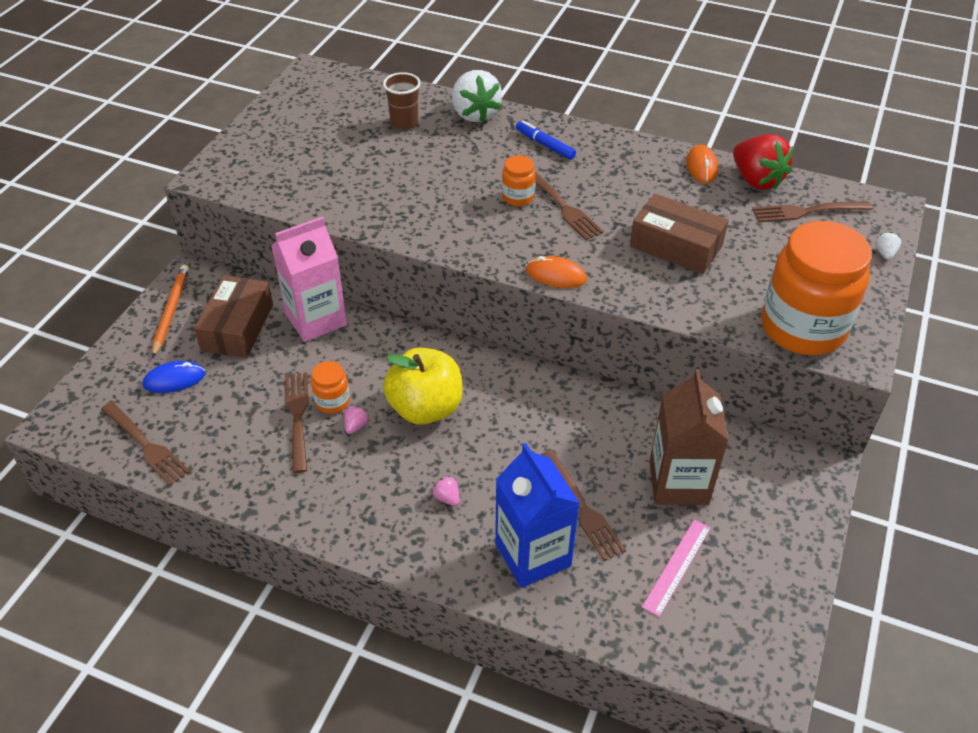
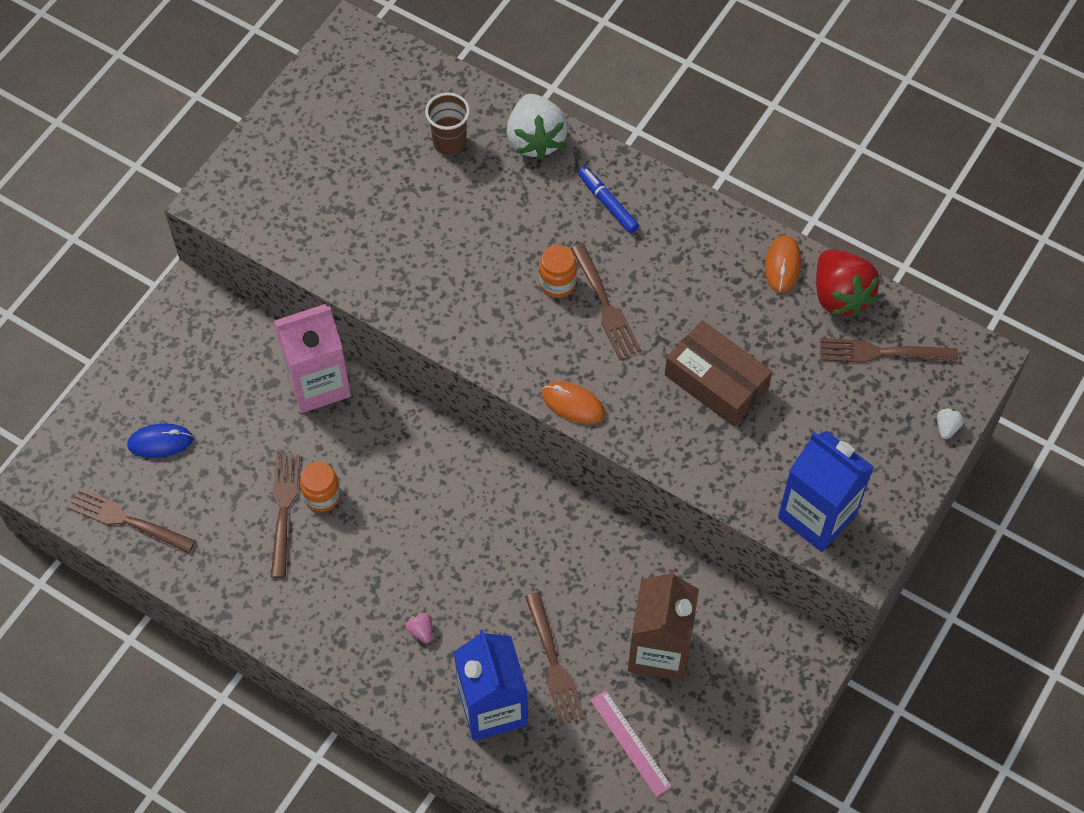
camera: 10 degrees right, 15 degrees up
brown fork [101,402,190,486] -> brown fork turned 150 degrees clockwise [68,488,195,553]
orange pencil [152,265,189,358] -> none
brown box [194,276,273,358] -> none
pink strawberry [344,405,369,434] -> none
yellow apple [383,347,463,425] -> none
pink ruler [642,520,711,617] -> pink ruler turned 75 degrees counterclockwise [590,690,672,797]
orange jar [761,221,872,355] -> blue carton [778,431,874,552]

